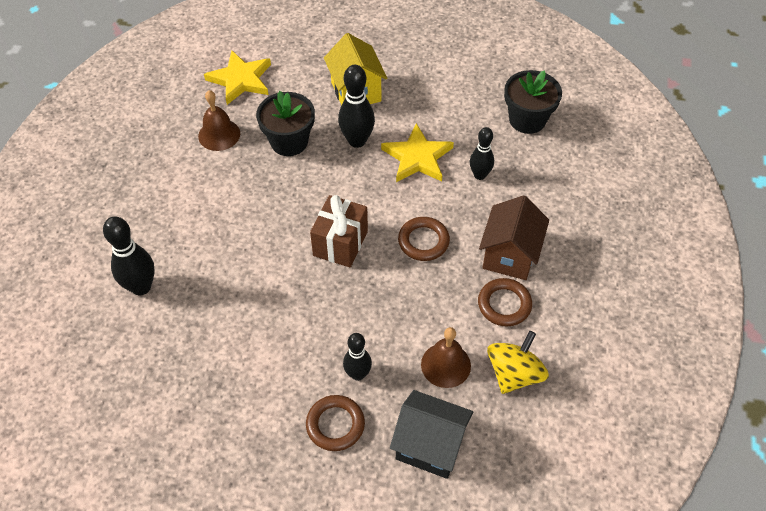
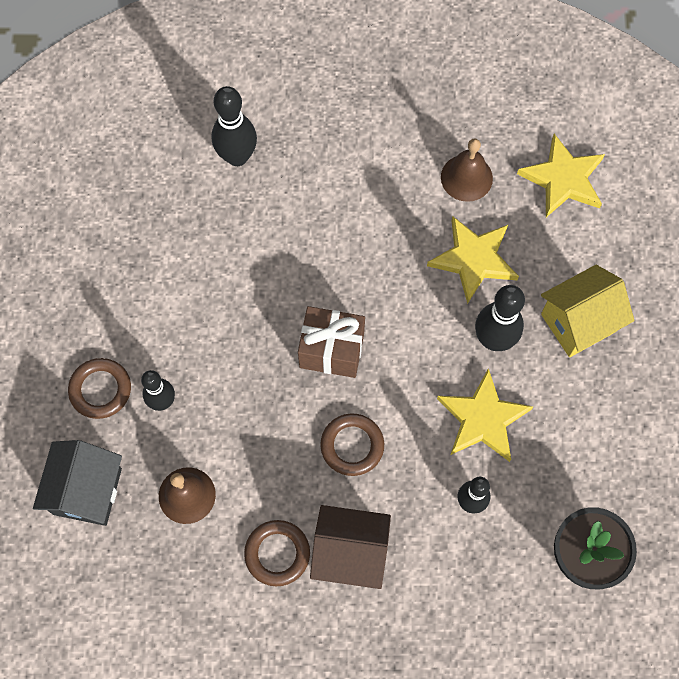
camera: 80 degrees right, 15 degrees up
black flower pot [256,91,315,156] -> yellow star [427,216,519,304]
yellow spinning top [487,331,549,394] -> none

